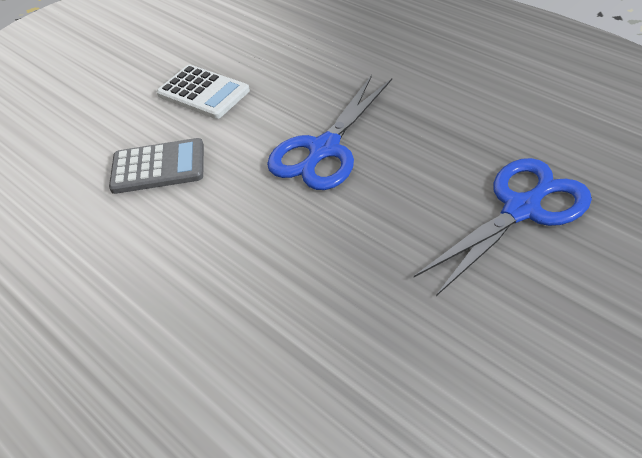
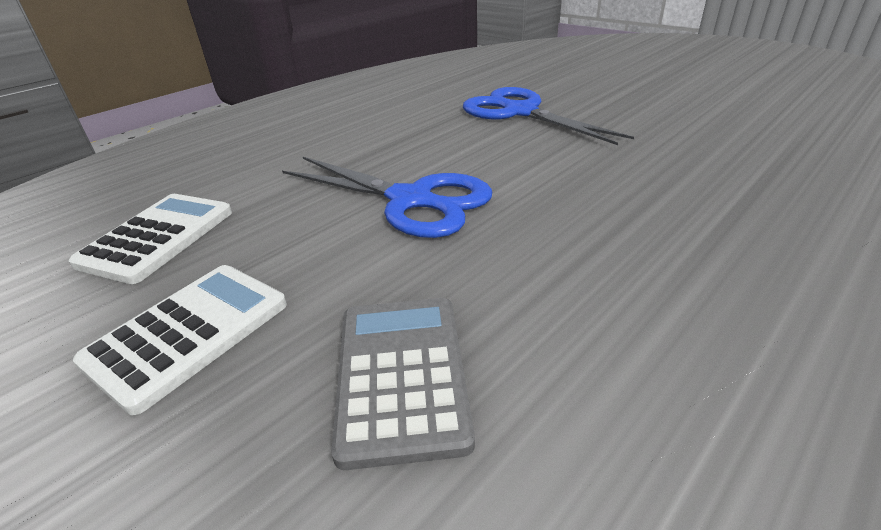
camera: 95 degrees left, 10 degrees down
none -> white calculator [69,194,232,284]

